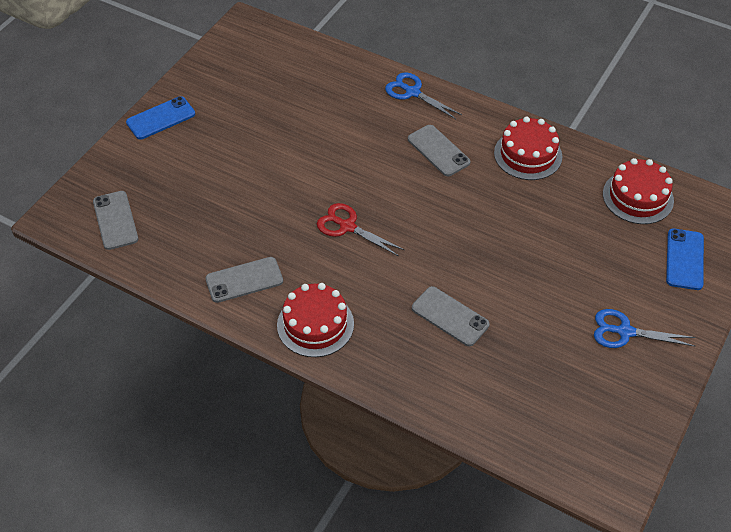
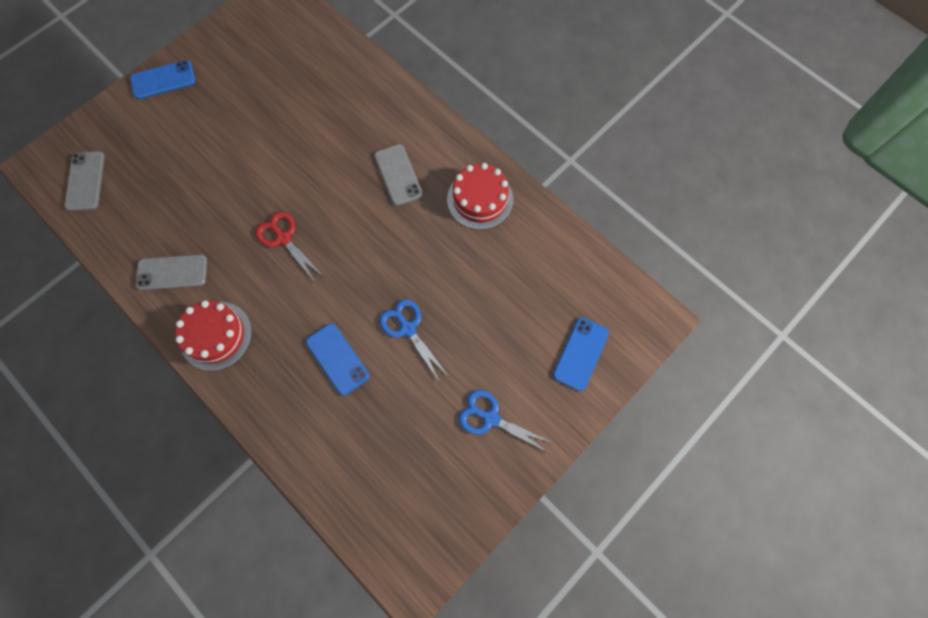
camera: 15 degrees right, 20 degrees up
blue scissors [385,72,462,119] -> blue scissors moved to [379,299,447,381]
grey phone [412,286,490,346] -> blue phone [306,323,370,396]
red cake [603,158,674,224] -> none

